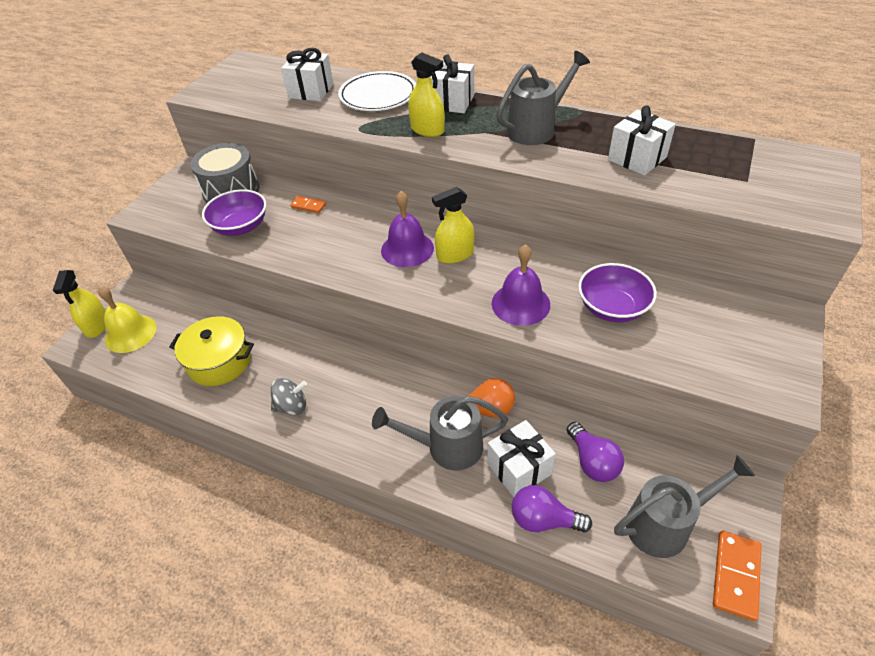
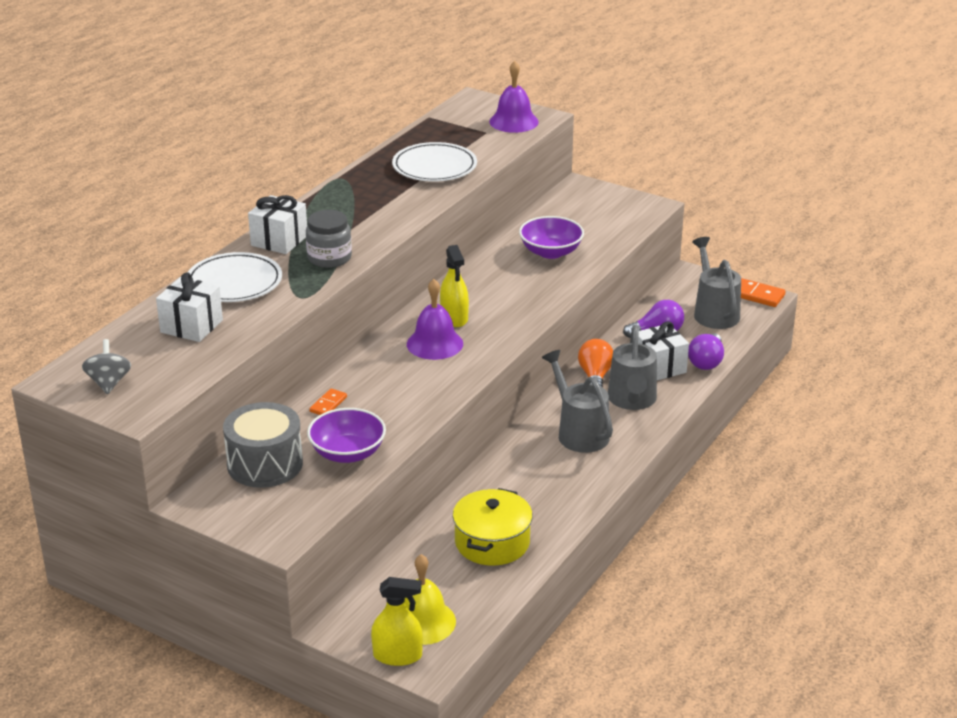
camera: 85 degrees left, 15 degrees down
grey spinning top [271,378,307,415] -> grey spinning top moved to [82,339,131,395]
yellow spray bottle [408,52,445,137] -> grey jar [306,210,352,268]
purple bell [492,244,550,326] -> purple bell moved to [489,61,539,133]
grey watering can [497,51,590,145] -> grey watering can moved to [542,350,613,453]
white gift [608,105,676,176] -> white plate [392,142,477,182]

